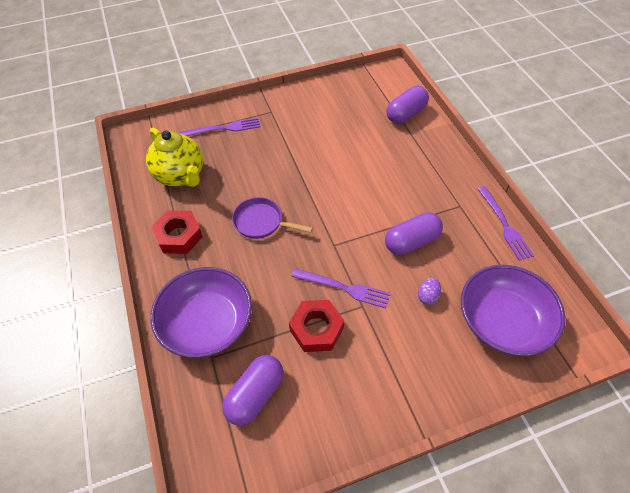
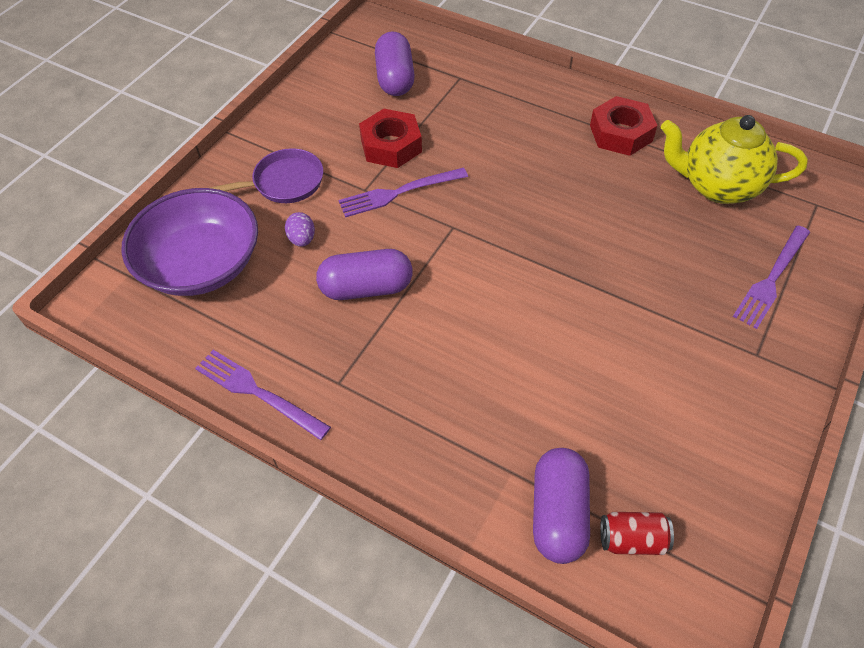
camera: 140 degrees right, 0 degrees up
purple bowl [151,267,252,358] -> none
purple pan [232,197,313,239] -> purple pan moved to [210,148,323,203]
purple capsule [385,212,443,255] -> purple capsule turned 60 degrees clockwise [316,249,413,300]
none -> red can [600,512,674,555]

